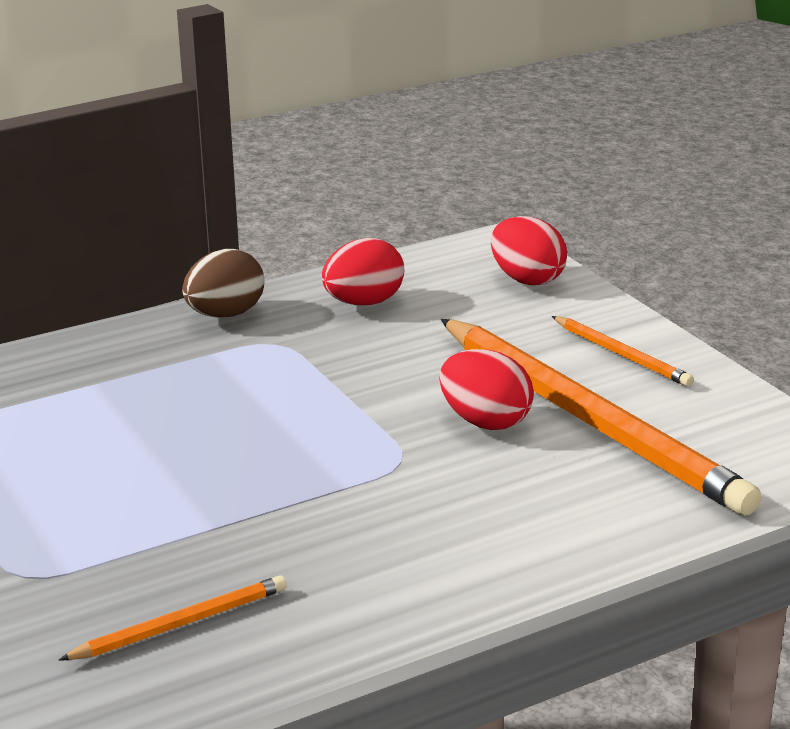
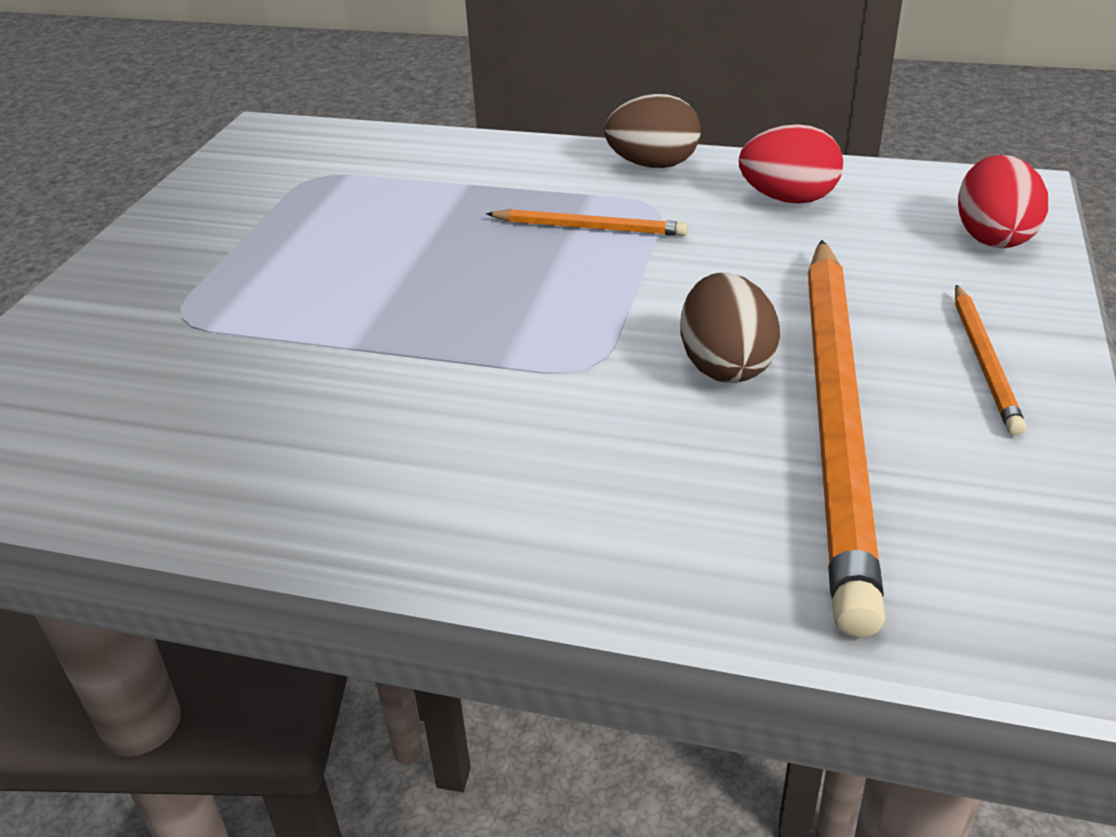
camera: 45 degrees right, 10 degrees up
orange pencil [59,575,287,660] -> orange pencil moved to [486,209,688,236]
red egg [439,349,534,430] -> brown egg [681,272,780,383]

